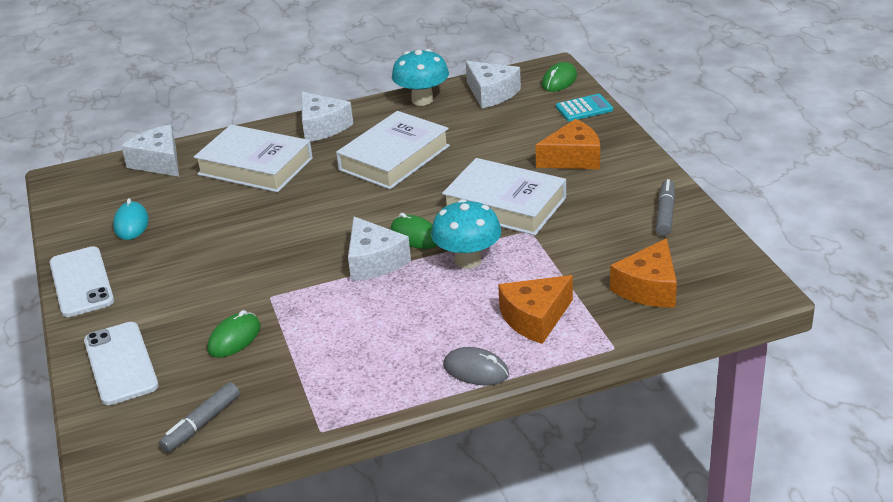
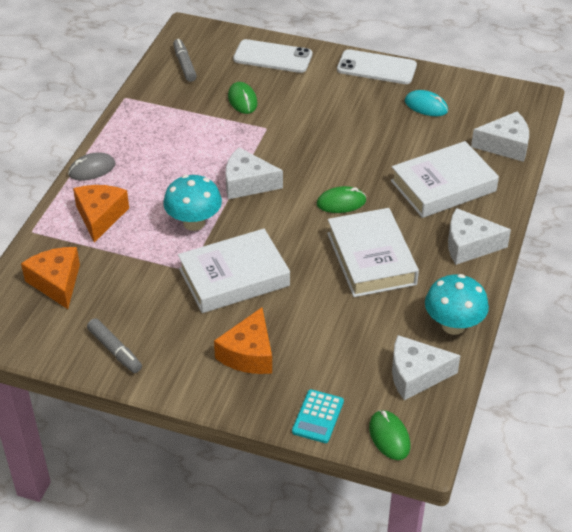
camera: 125 degrees right, 10 degrees up
green mouse [390,213,437,249] -> green mouse moved to [317,186,366,213]

